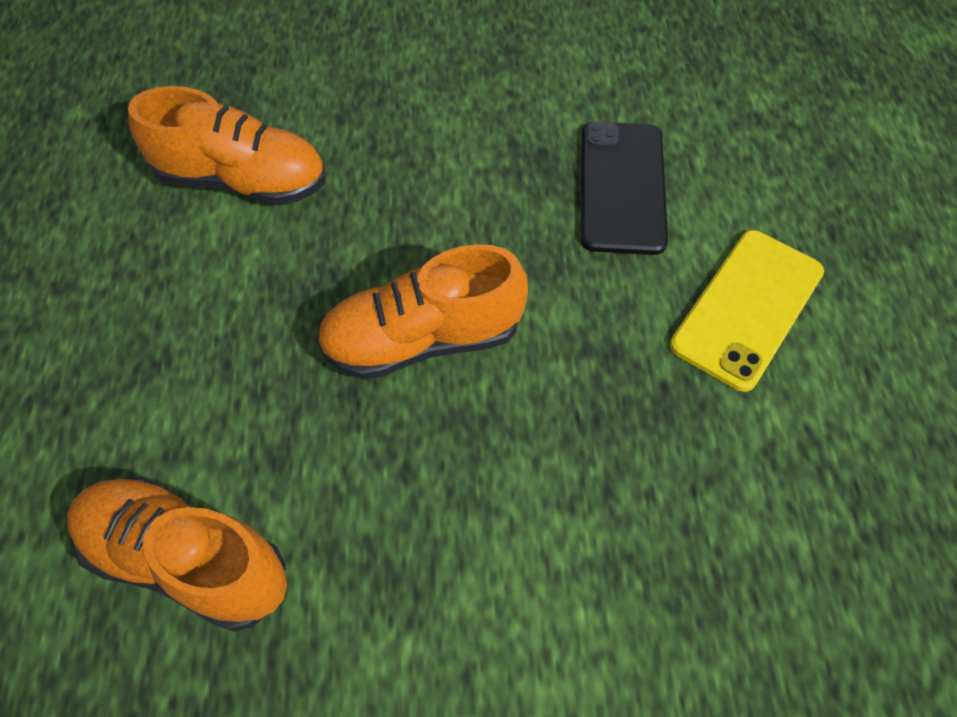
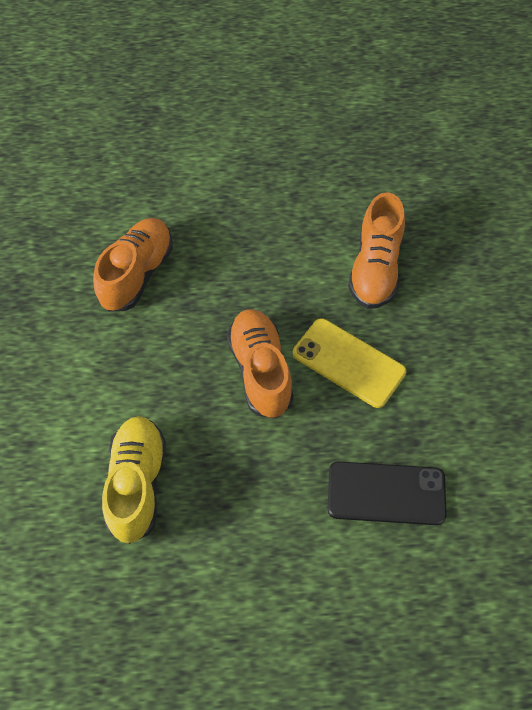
camera: 90 degrees right, 0 degrees up
yellow phone [670,230,824,392] -> yellow phone moved to [293,318,406,408]
none -> yellow shoe [102,416,166,544]

